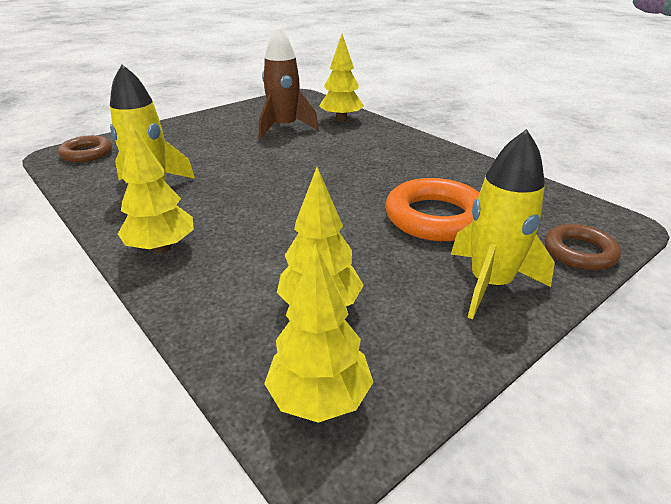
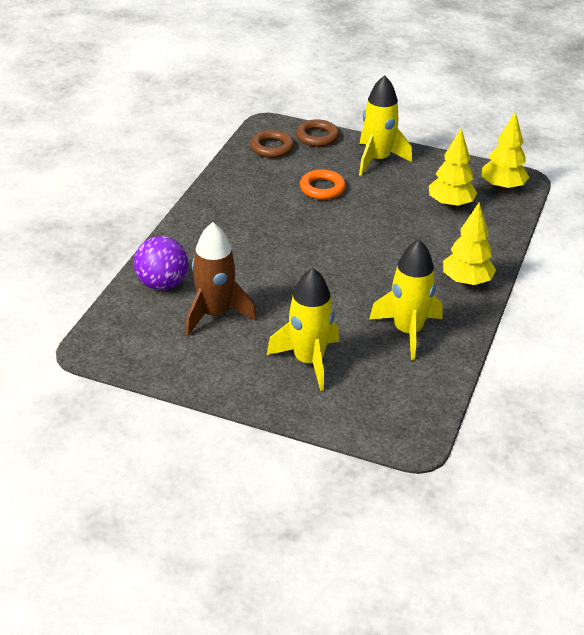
camera: 120 degrees left, 5 degrees up
brown ring [58,135,112,162] -> brown ring moved to [250,130,294,158]
yellow tree [319,34,364,122] -> purple ball [134,236,188,290]
orange ring [385,178,479,241] -> orange ring [300,169,346,200], size x0.62
none -> yellow rocket [267,268,339,391]

